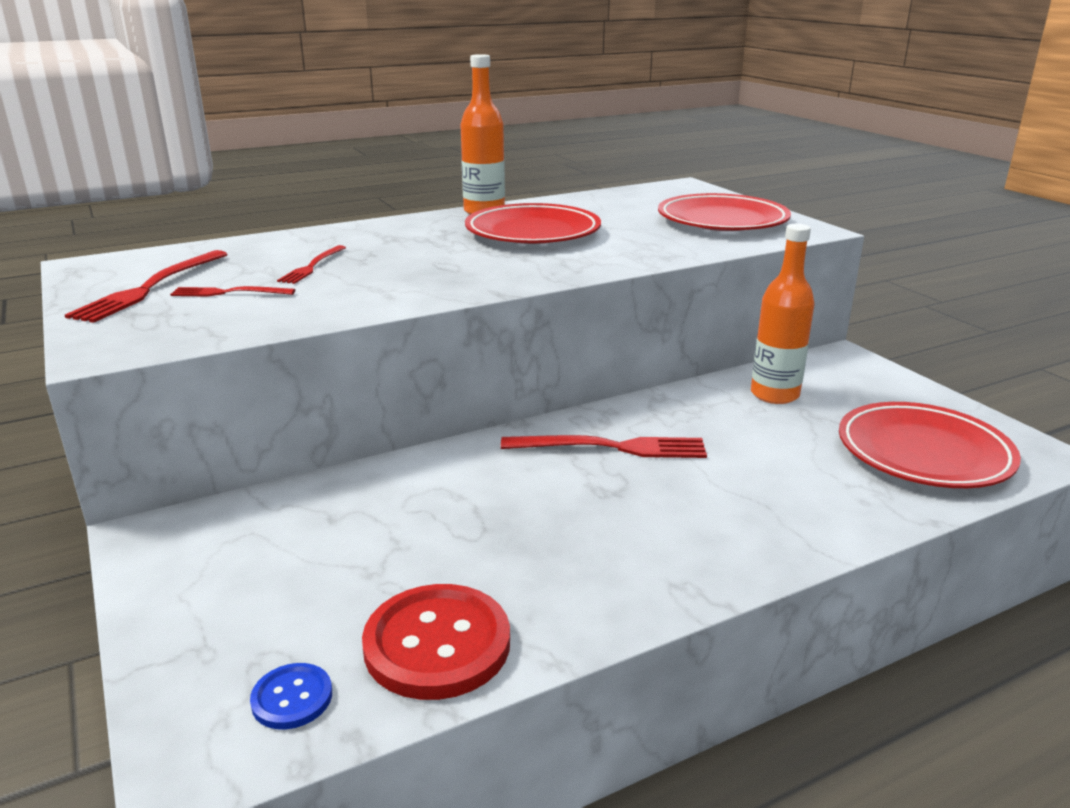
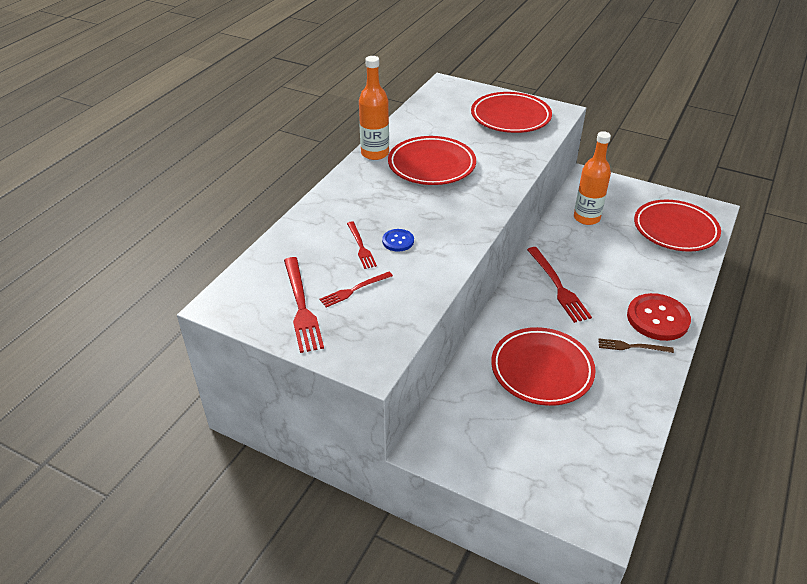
camera: 35 degrees left, 15 degrees up
blue button [250,663,332,730] -> blue button moved to [382,229,414,252]
red button [362,584,510,700] -> red button moved to [627,293,691,341]
red fork [501,435,707,458] -> red fork turned 105 degrees clockwise [527,247,592,323]
none -> red plate [491,327,596,406]
none -> brown fork [598,339,674,353]

